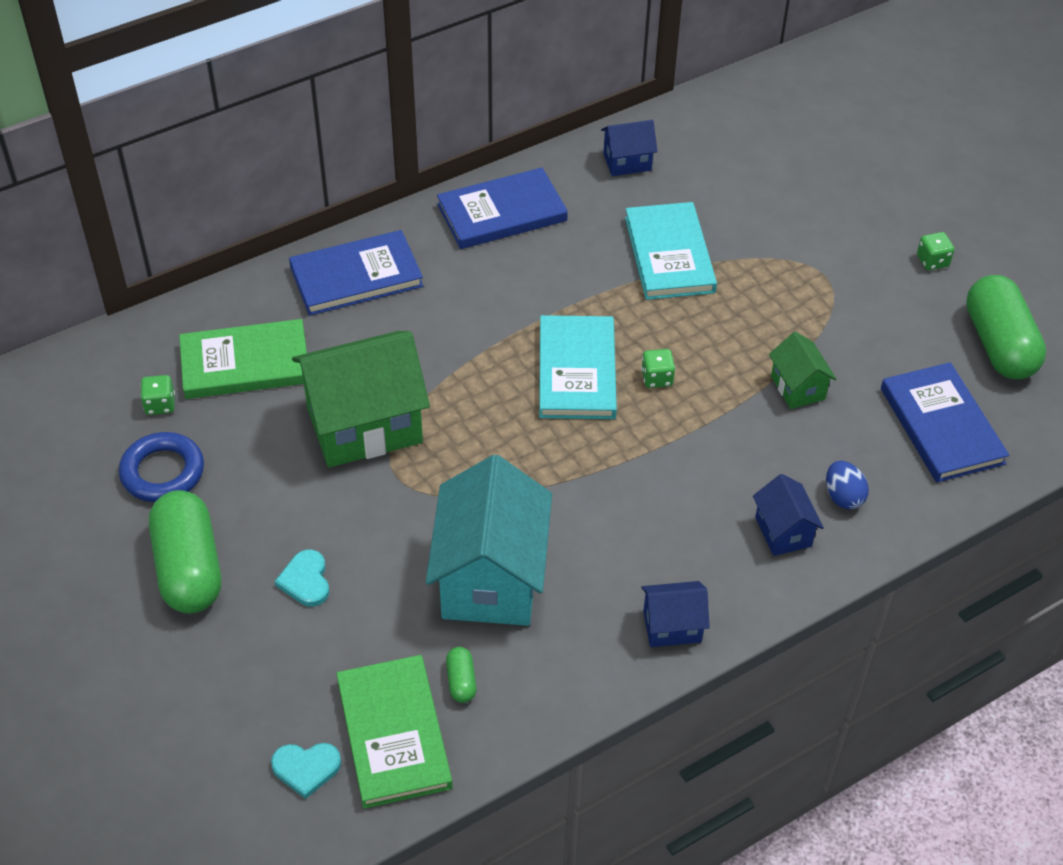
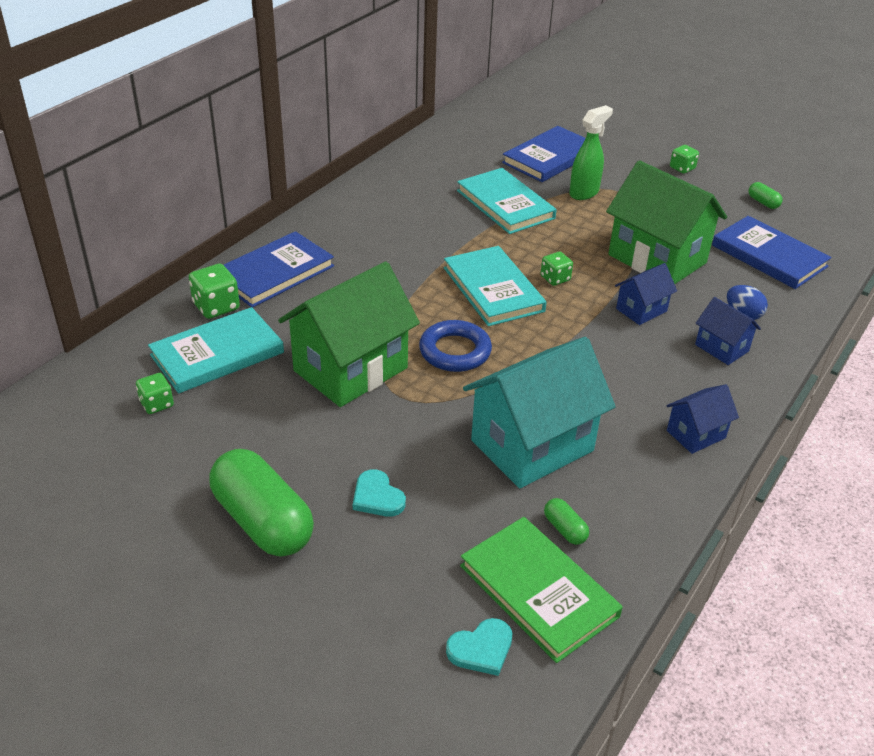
camera: 25 degrees left, 10 degrees down
blue ring [119,432,204,502] -> blue ring moved to [419,320,492,372]
green book [179,319,307,399] -> turquoise book [148,307,284,393]
turquoise house [426,455,552,626] -> turquoise house turned 75 degrees clockwise [463,337,616,488]
blue book [437,168,568,249] -> blue book moved to [502,126,586,182]
blue house [601,120,658,176] -> blue house moved to [615,263,677,325]
green house [769,332,837,409] -> green house [606,160,727,284], size x2.05
green capsule [966,275,1046,379] -> green capsule [749,182,783,209], size x0.42
none -> green dice [189,264,240,319]
none -> green spray bottle [569,105,613,200]

